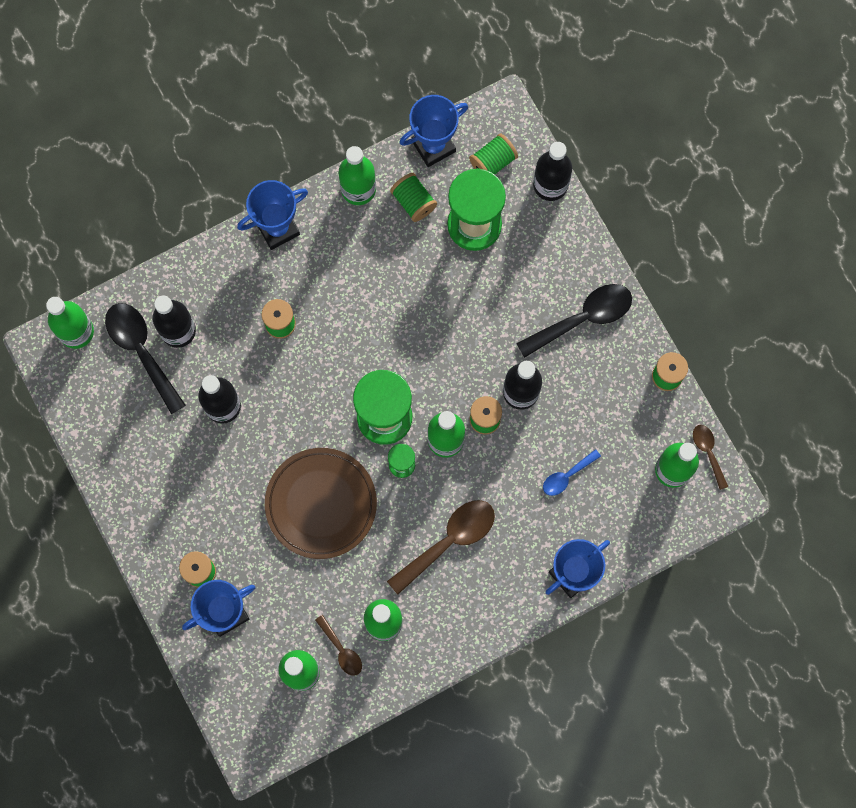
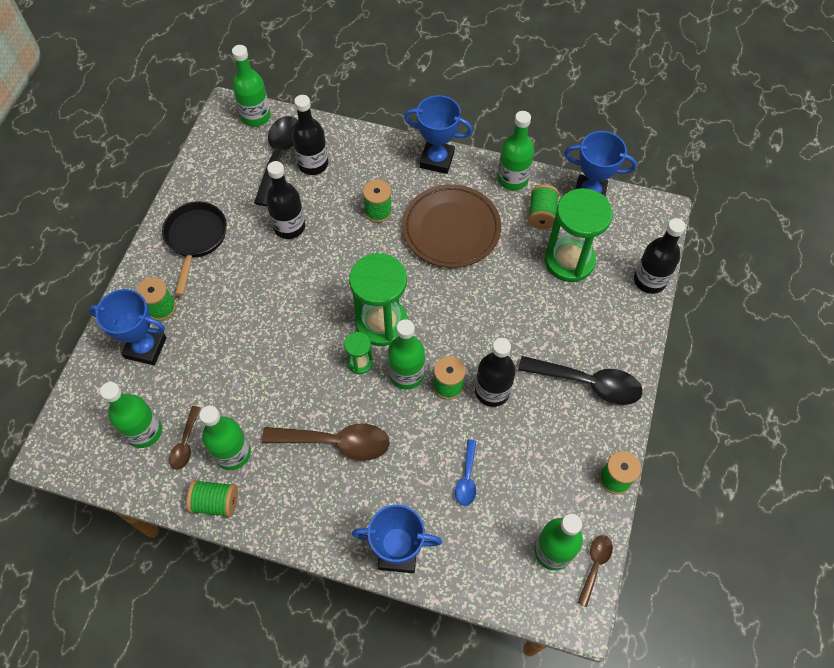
camera: 45 degrees right, 15 degrees down
brown plate [265,448,377,559] -> brown plate moved to [402,184,501,268]
green spool [469,133,518,175] -> green spool moved to [187,480,238,517]
blue spoon [543,449,601,496] -> blue spoon turned 90 degrees counterclockwise [455,439,476,506]
none -> black pan [162,201,227,296]

